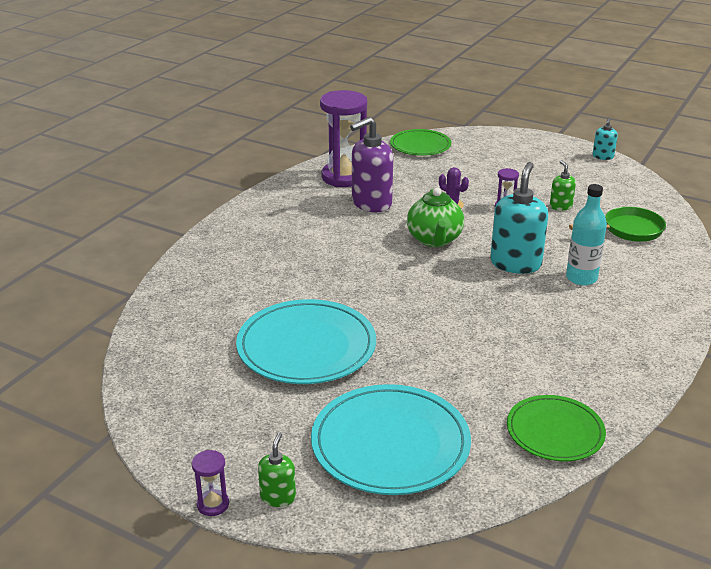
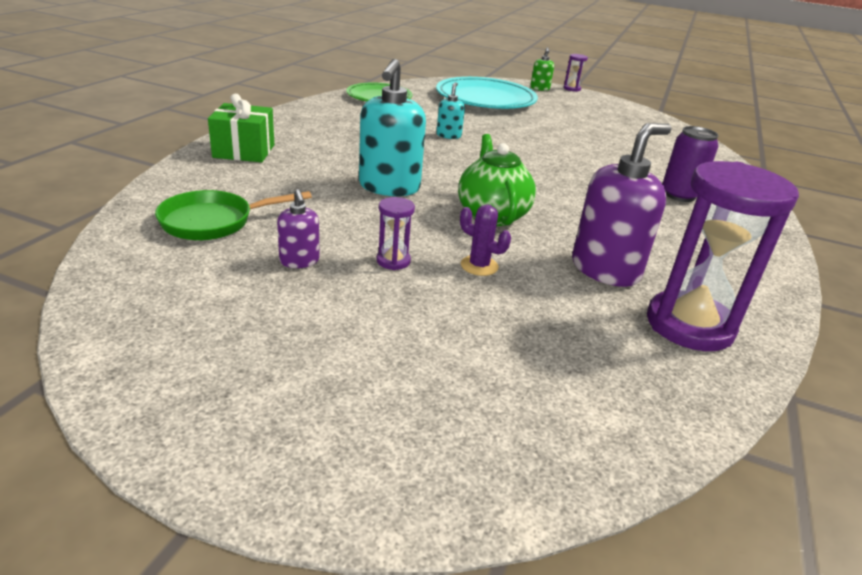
camera: 170 degrees right, 0 degrees up
turquoise plate [236,299,376,384] -> none
green plate [390,129,451,156] -> none
green soap dispenser [550,160,576,211] -> purple soap dispenser [277,189,320,268]
turquoise bottle [566,184,607,285] -> none
turquoise soap dispenser [592,117,618,160] -> turquoise soap dispenser moved to [436,82,465,139]
none -> green gift [208,94,275,162]
none -> purple can [662,126,719,202]

